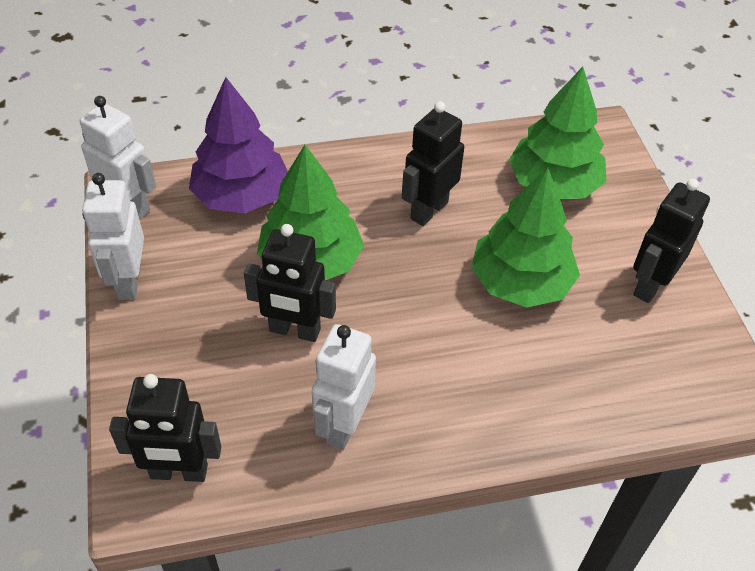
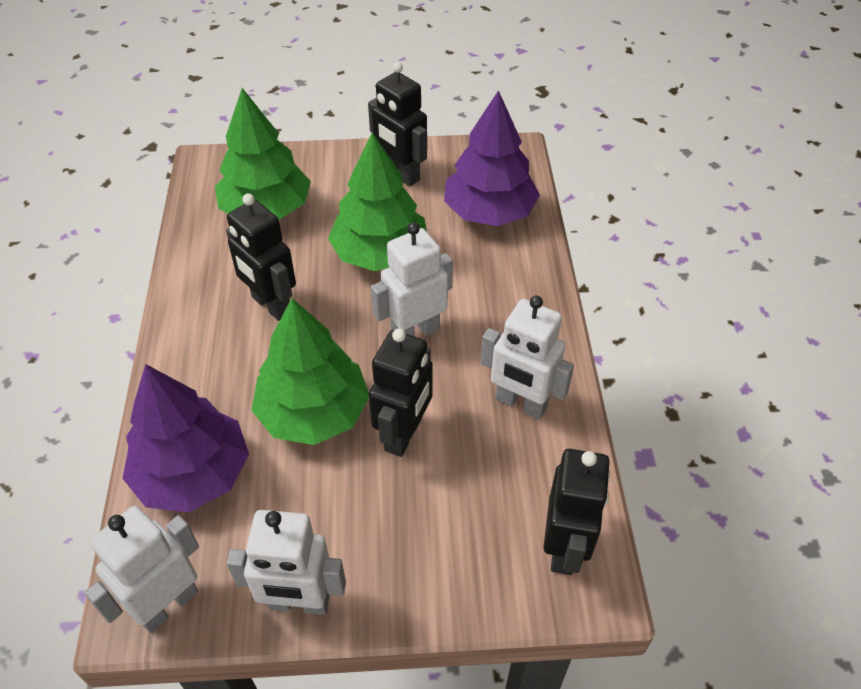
camera: 80 degrees left, 0 degrees up
none -> white robot [371,222,453,336]
none -> purple tree [444,90,540,226]

